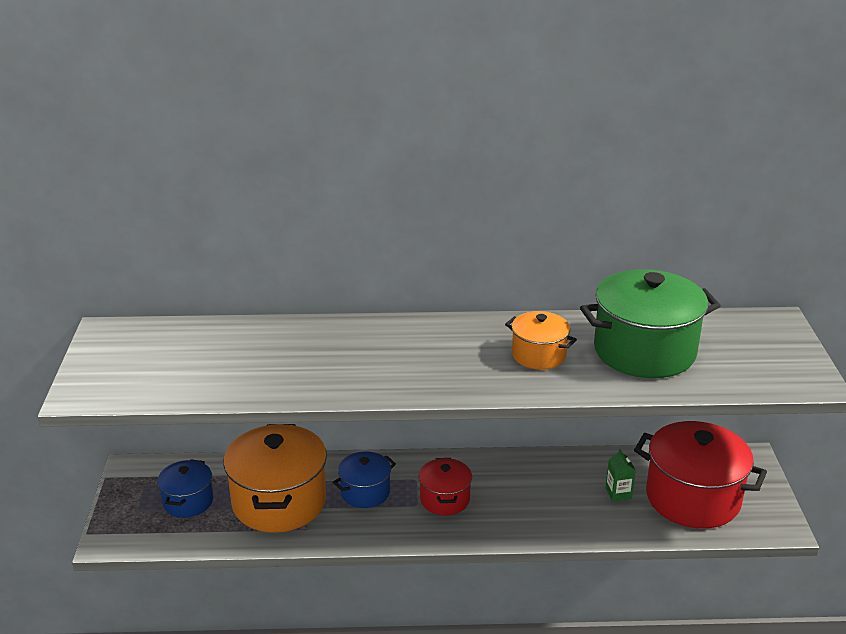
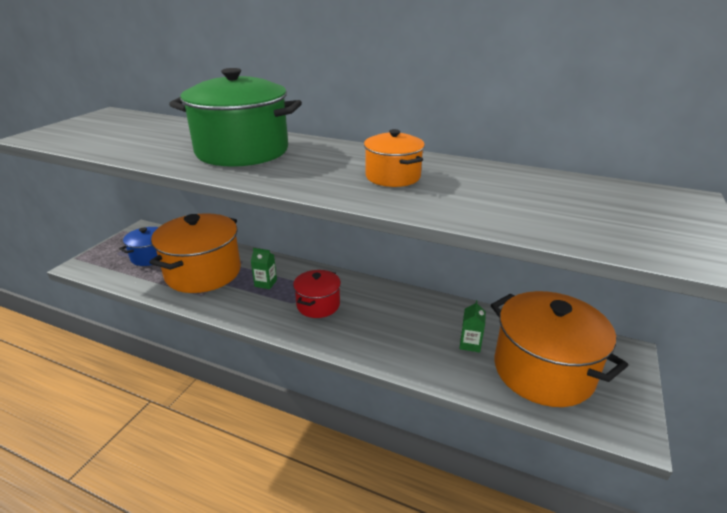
camera: 25 degrees right, 0 degrees up
blue pot [333,452,396,508] -> green carton [251,248,277,289]
green pot [580,269,721,378] -> green pot moved to [169,68,302,167]
red pot [634,421,767,529] -> orange pot [491,291,628,407]

